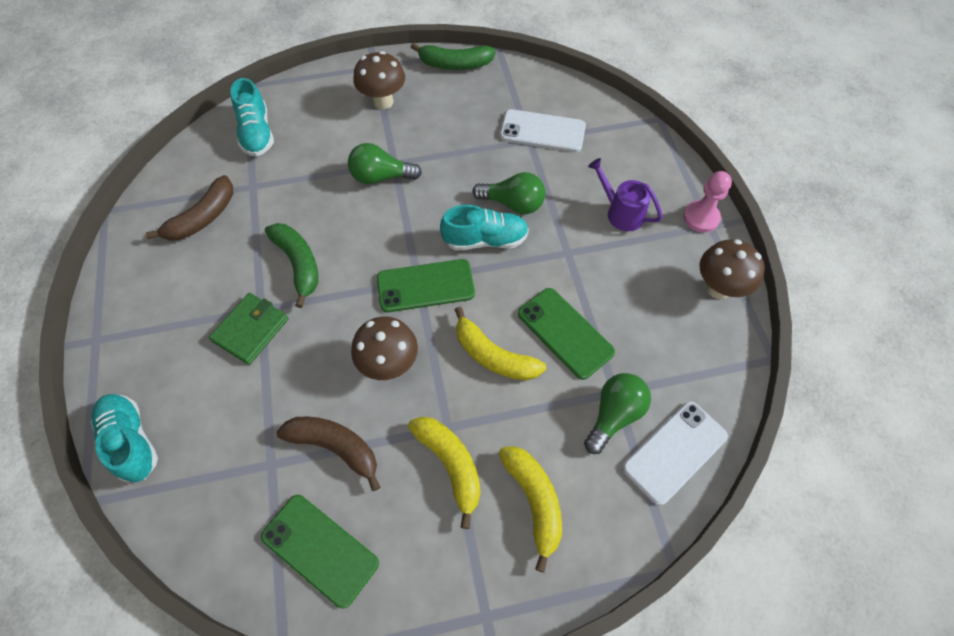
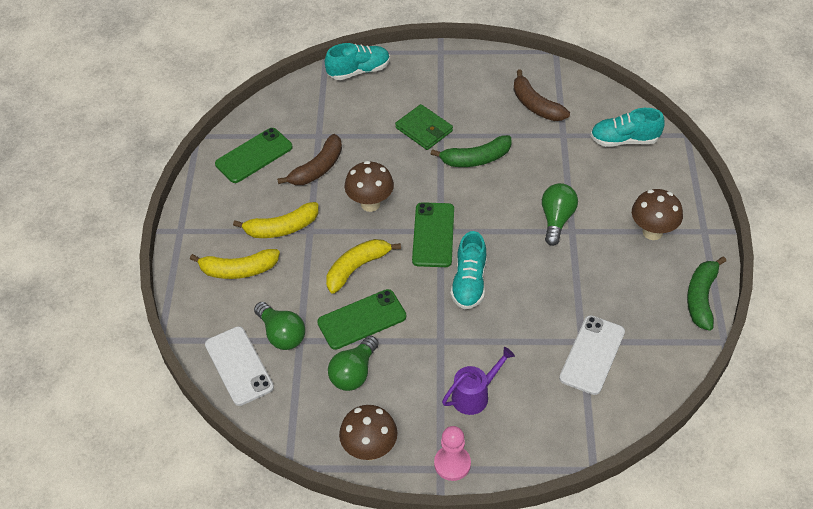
camera: 105 degrees right, 10 degrees down
green light bulb [472,172,546,214] -> green light bulb moved to [328,335,379,391]

